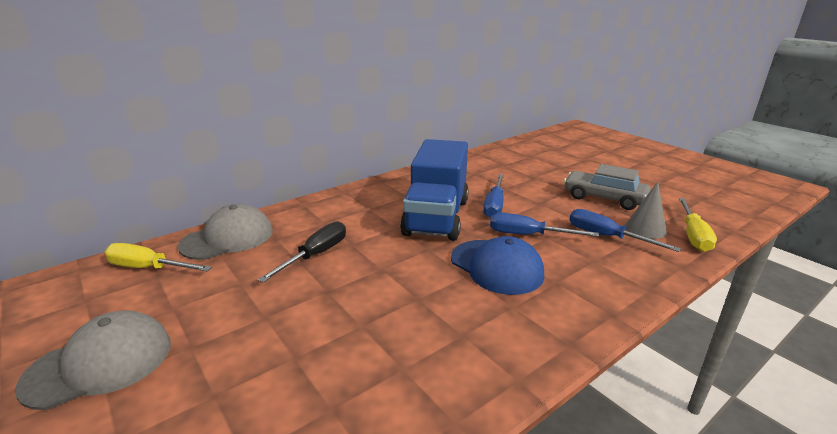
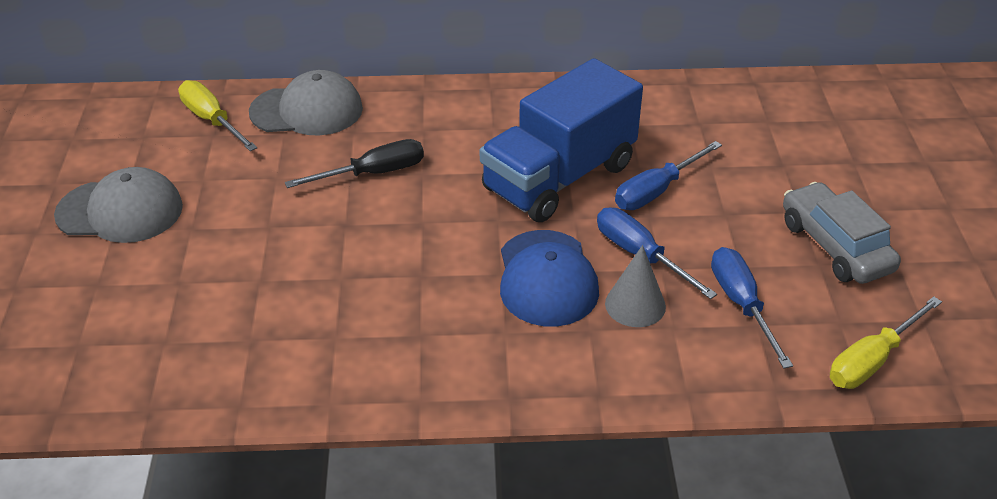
camera: 35 degrees right, 15 degrees up
grey cone [625,182,667,239] -> grey cone moved to [605,245,666,327]

